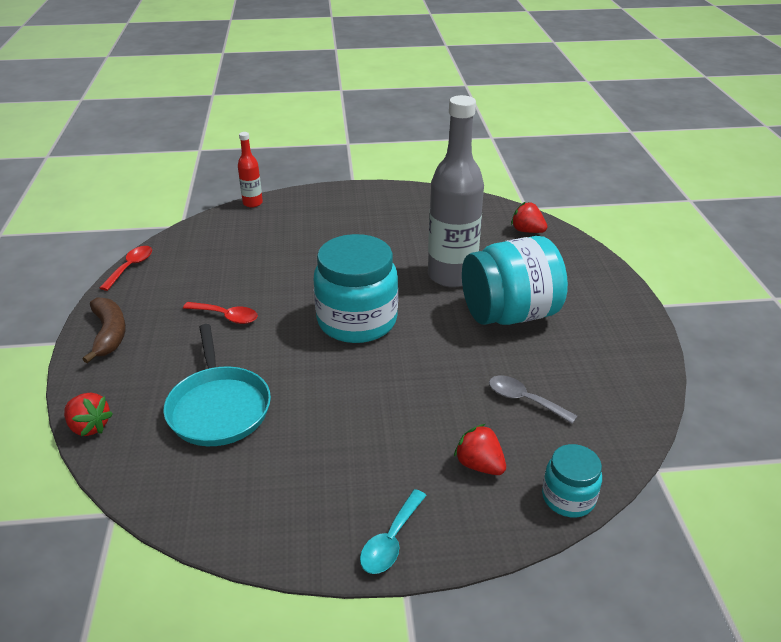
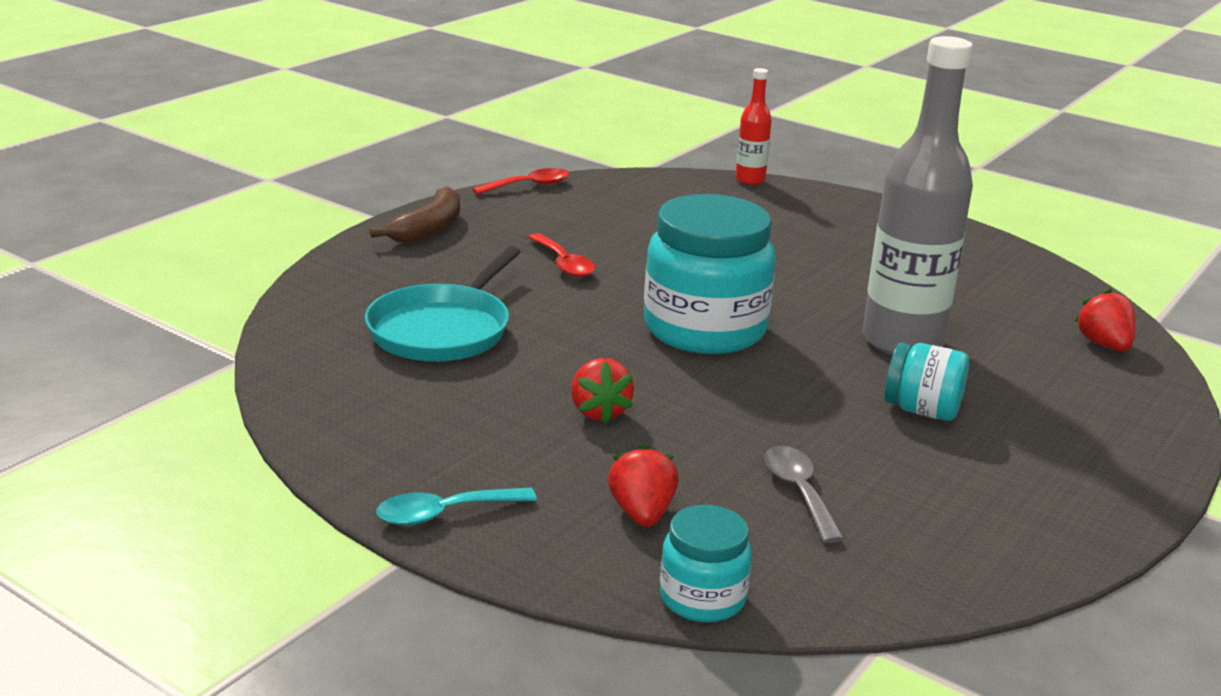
camera: 40 degrees right, 10 degrees down
red strawberry [64,393,113,436] -> red strawberry moved to [571,358,634,424]
turquoise jar [462,236,568,325] -> turquoise jar [884,343,969,421], size x0.51

